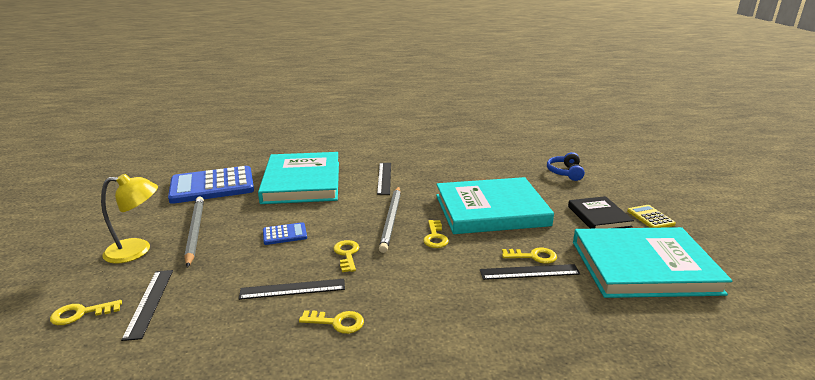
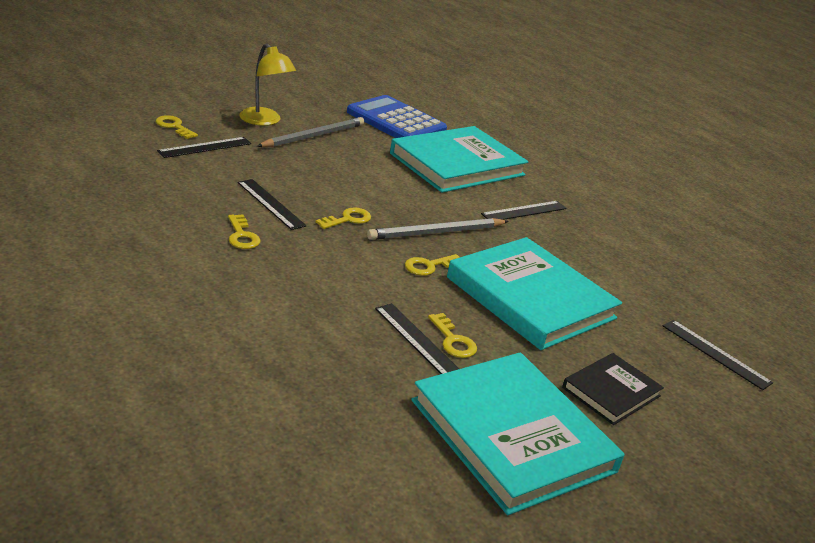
camera: 55 degrees right, 5 degrees up
blue calculator [263,222,307,245] -> none
blue headphones [547,152,585,181] -> black ruler [663,320,773,390]
yellow calculator [627,205,676,228] -> none

